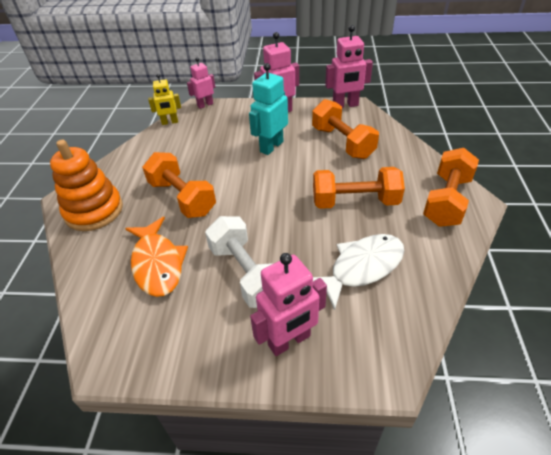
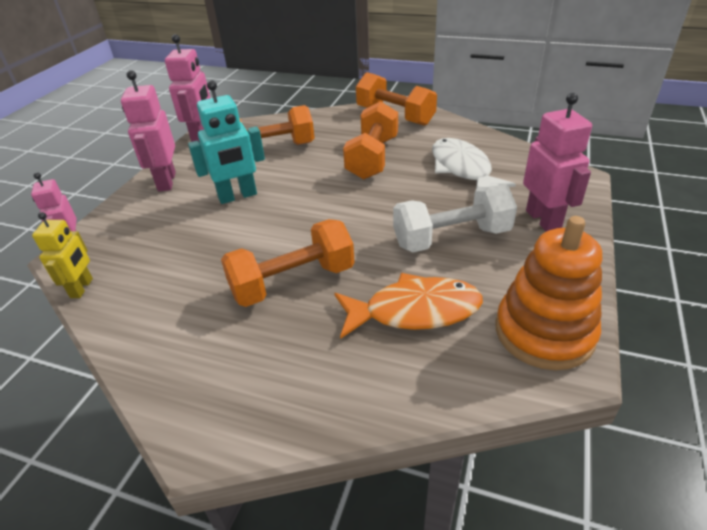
camera: 75 degrees left, 5 degrees down
orange stacking toy [50,140,123,231] -> orange stacking toy moved to [496,216,602,370]
turquoise robot [249,63,288,155] -> turquoise robot turned 75 degrees counterclockwise [188,80,265,204]

